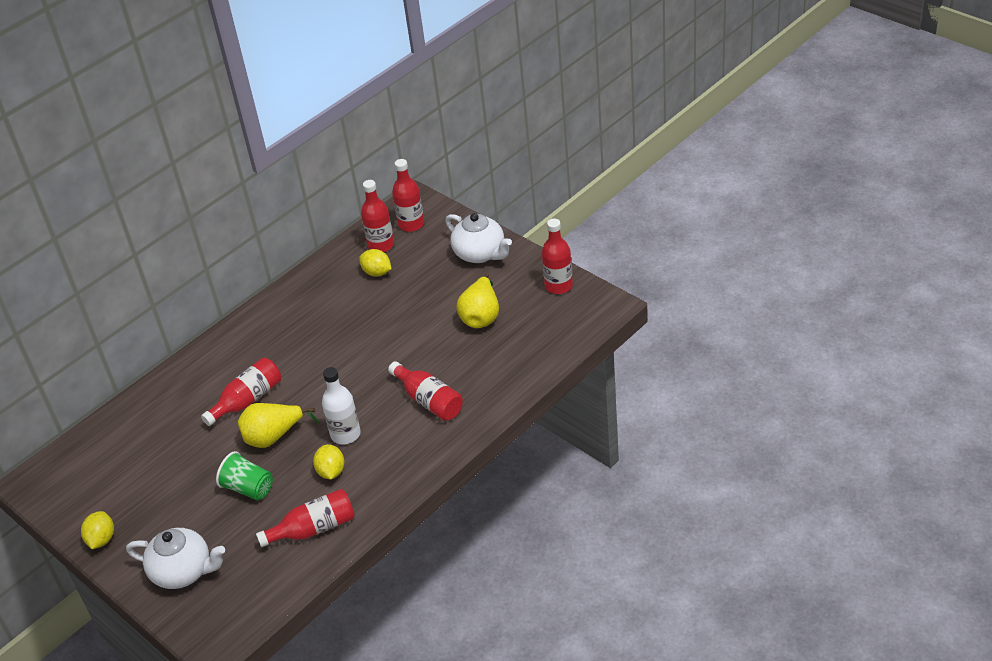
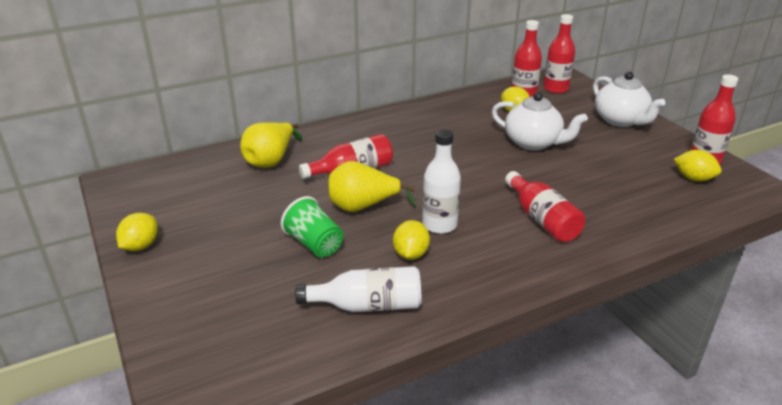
camera: 15 degrees right, 10 degrees down
white teapot [126,528,225,589] -> white teapot moved to [492,92,588,151]
red bottle [256,489,355,547] -> white bottle [295,266,421,312]
yellow pear [456,273,499,328] -> yellow pear moved to [240,122,302,168]
none -> yellow lemon [674,150,722,182]

